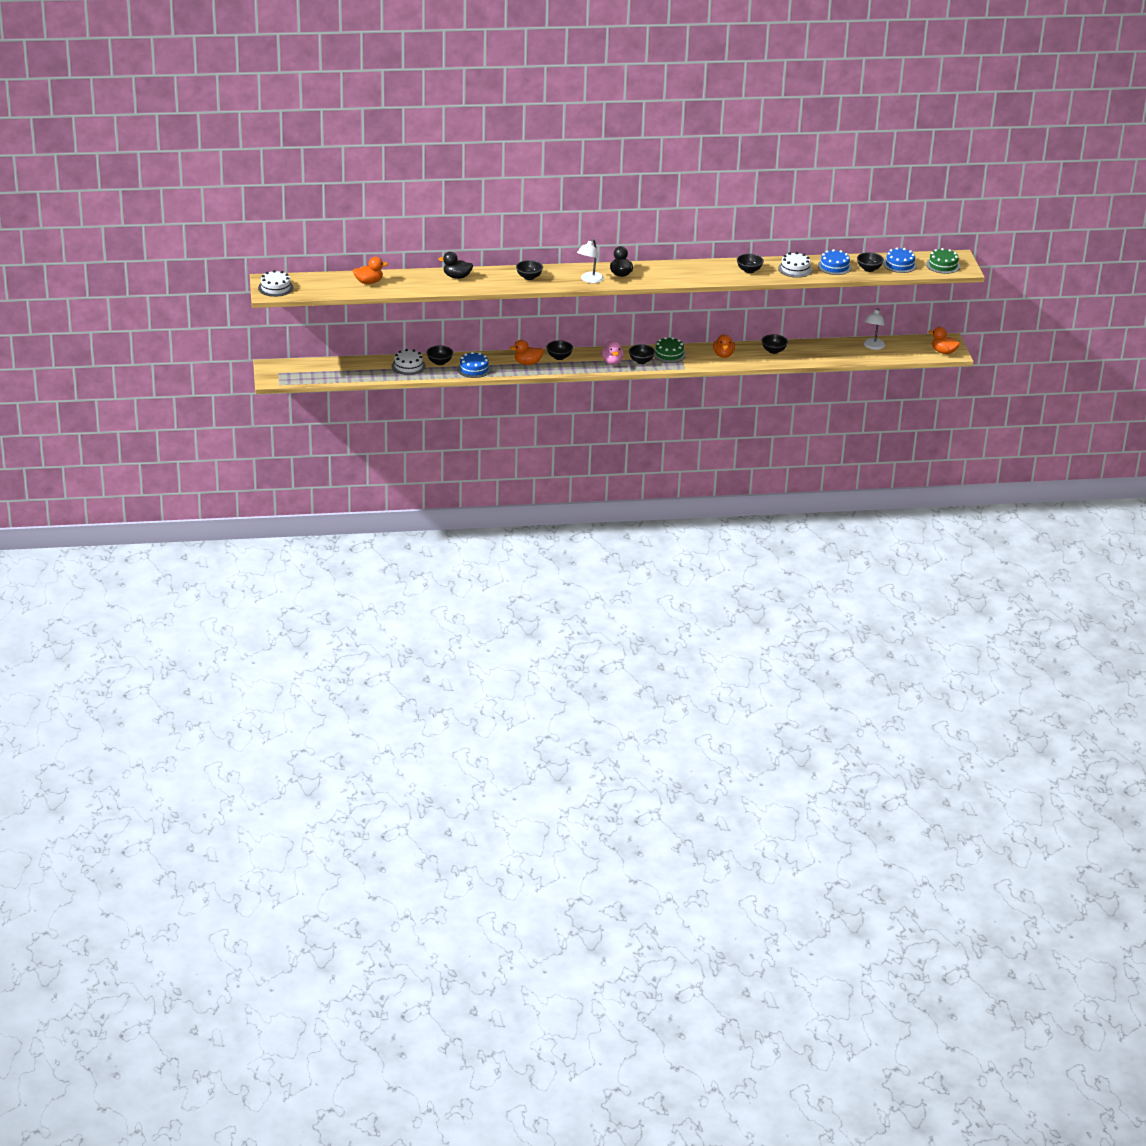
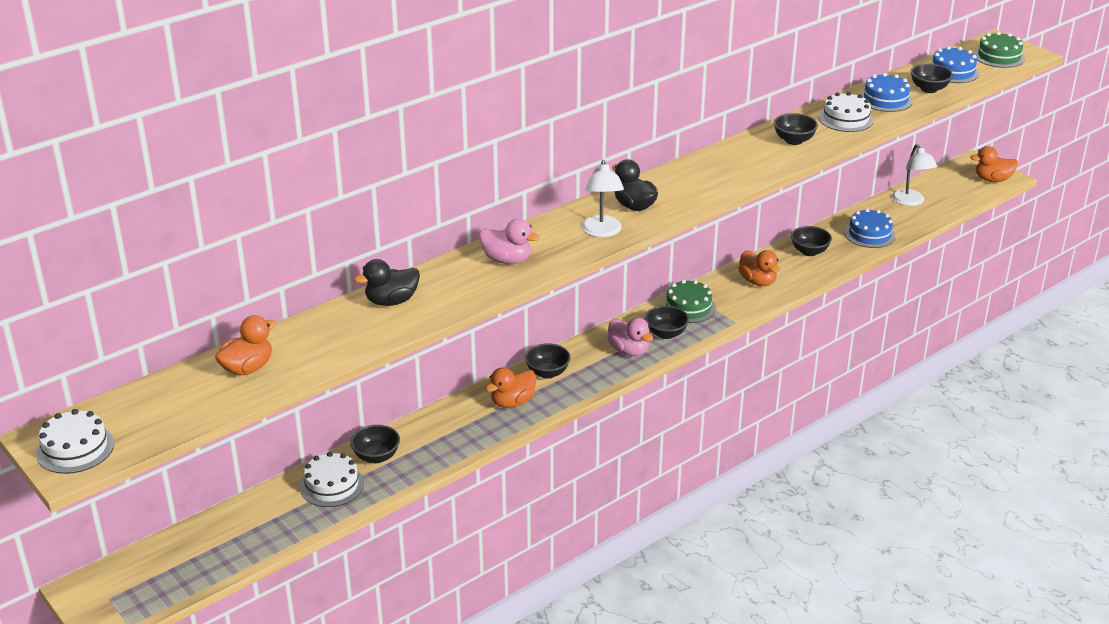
camera: 30 degrees left, 0 degrees up
blue cake [457,352,491,378] -> blue cake moved to [844,209,895,248]
black bowl [516,260,543,280] -> pink duck [479,219,540,264]

